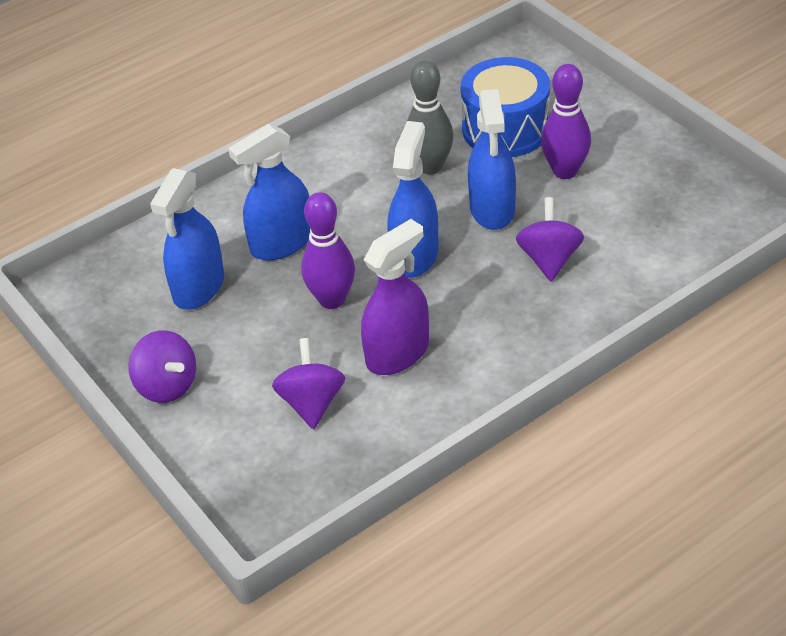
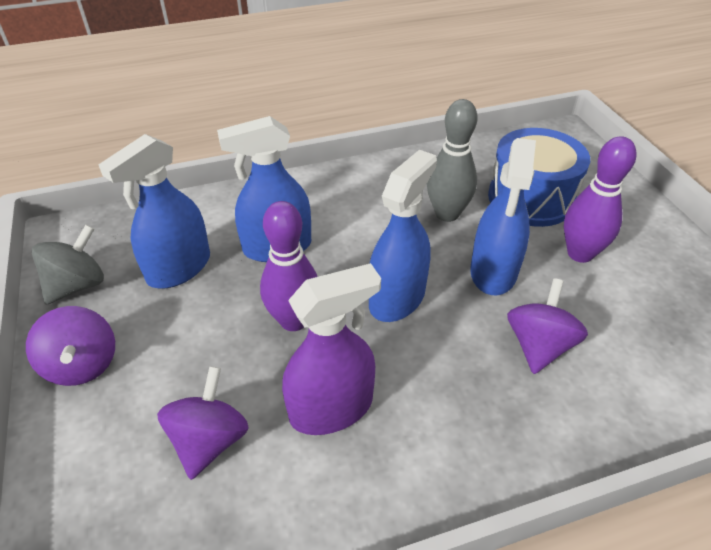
camera: 15 degrees right, 0 degrees up
none -> grey spinning top [32,225,104,304]

